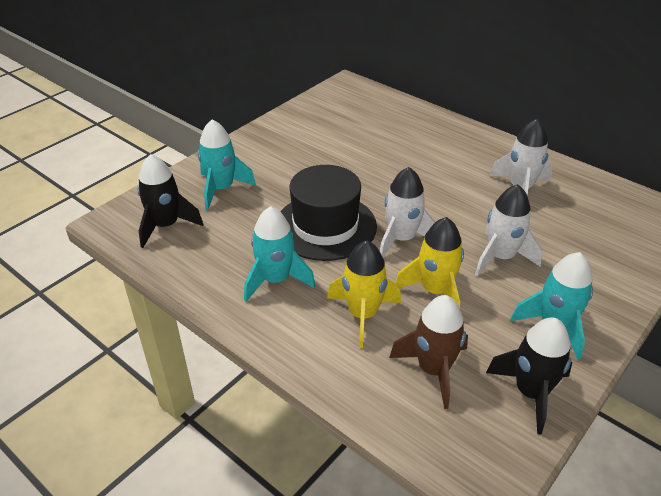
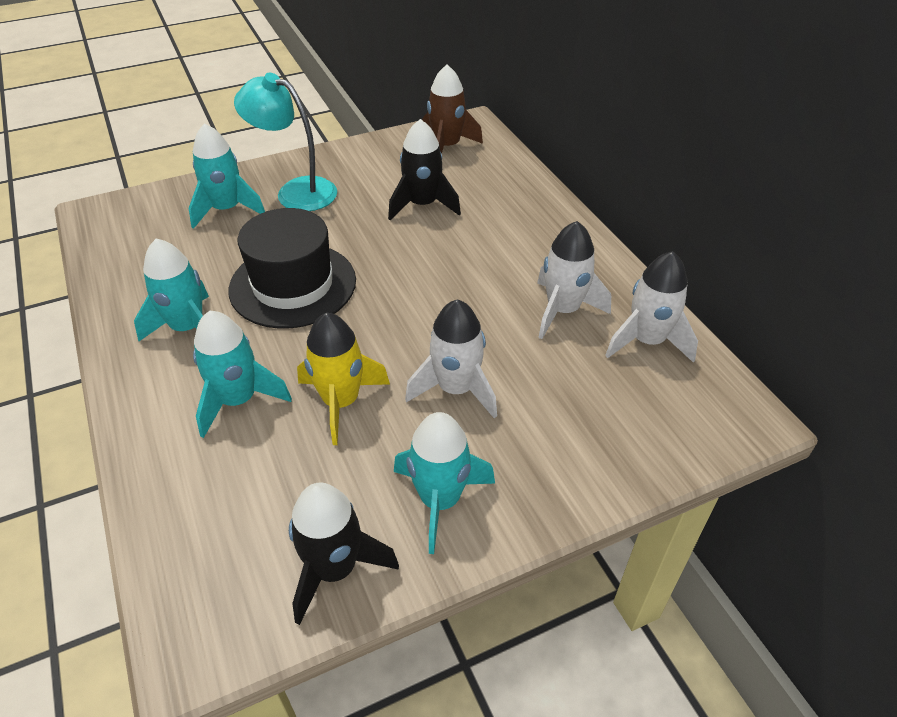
camera: 25 degrees right, 5 degrees up
black rocket [137,154,203,248] -> black rocket moved to [388,119,461,220]
yellow rocket [327,240,401,348] -> turquoise rocket [193,311,292,438]
white rocket [380,167,435,257] -> white rocket moved to [605,251,698,363]
brown rocket [389,295,468,409] -> brown rocket moved to [423,65,483,154]
none -> turquoise lamp [234,73,337,211]

